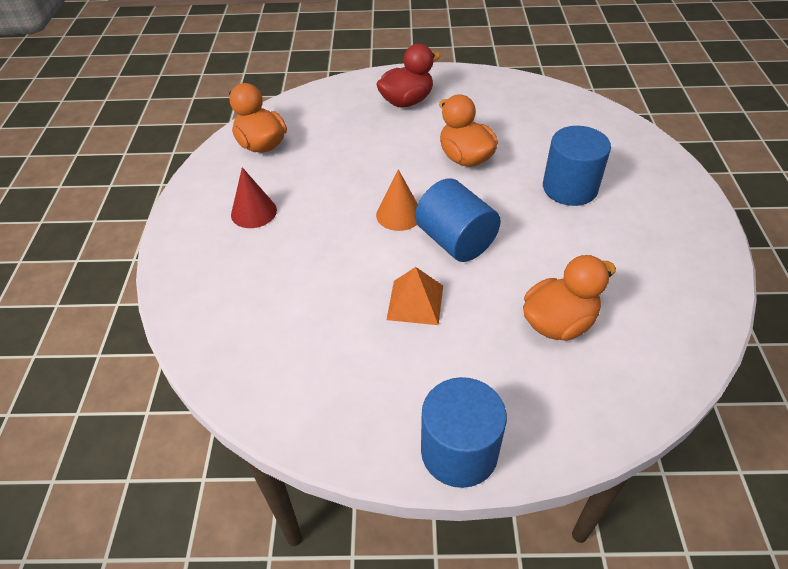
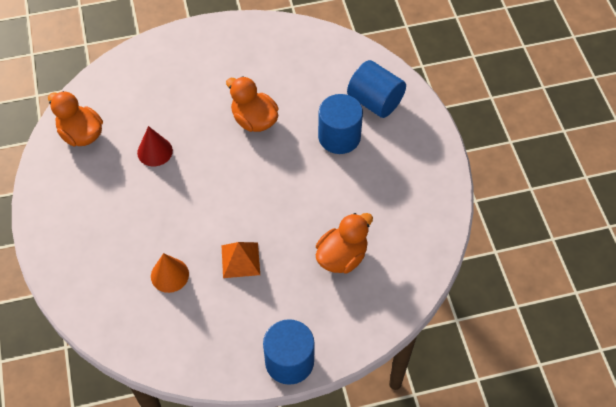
camera: 15 degrees left, 10 degrees up
red cone [231,167,277,228] -> red cone moved to [137,126,173,166]
red duck [376,44,441,107] -> none
orange cone [376,169,418,231] -> orange cone moved to [151,253,189,293]
blue cylinder [415,178,501,262] -> blue cylinder moved to [347,60,406,118]

